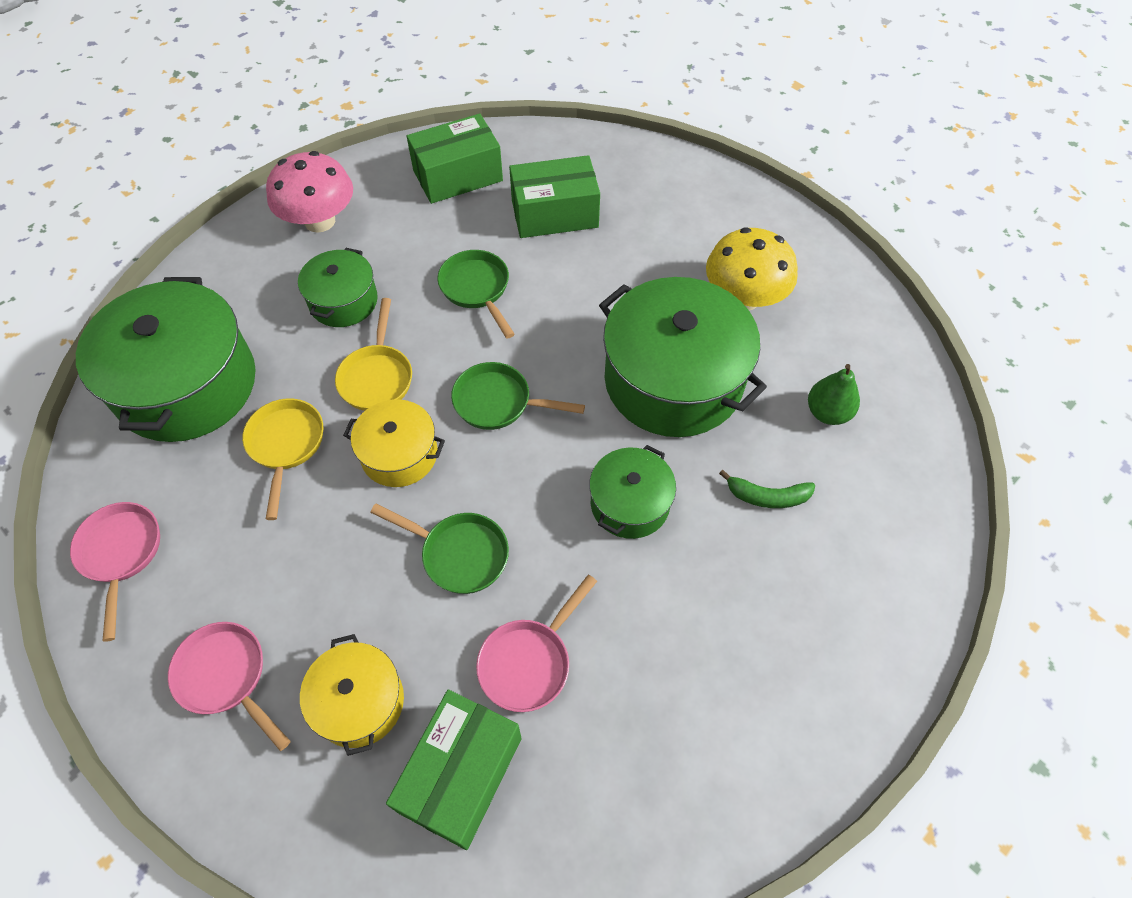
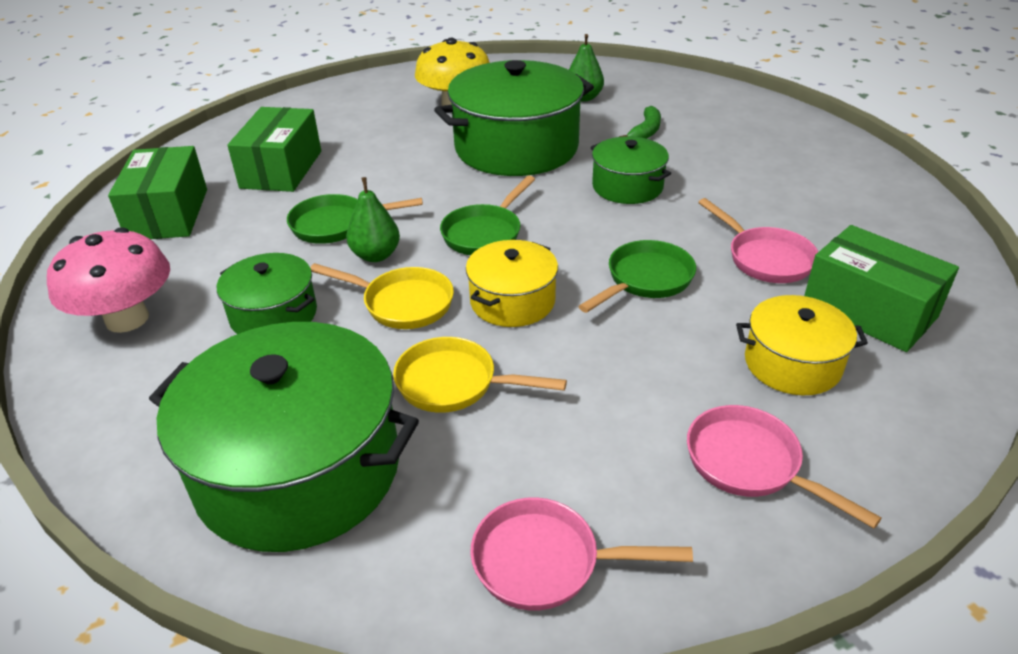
camera: 70 degrees left, 20 degrees down
pink pan [168,622,291,751] -> pink pan turned 75 degrees clockwise [687,405,882,529]
none -> green pear [346,177,400,262]

